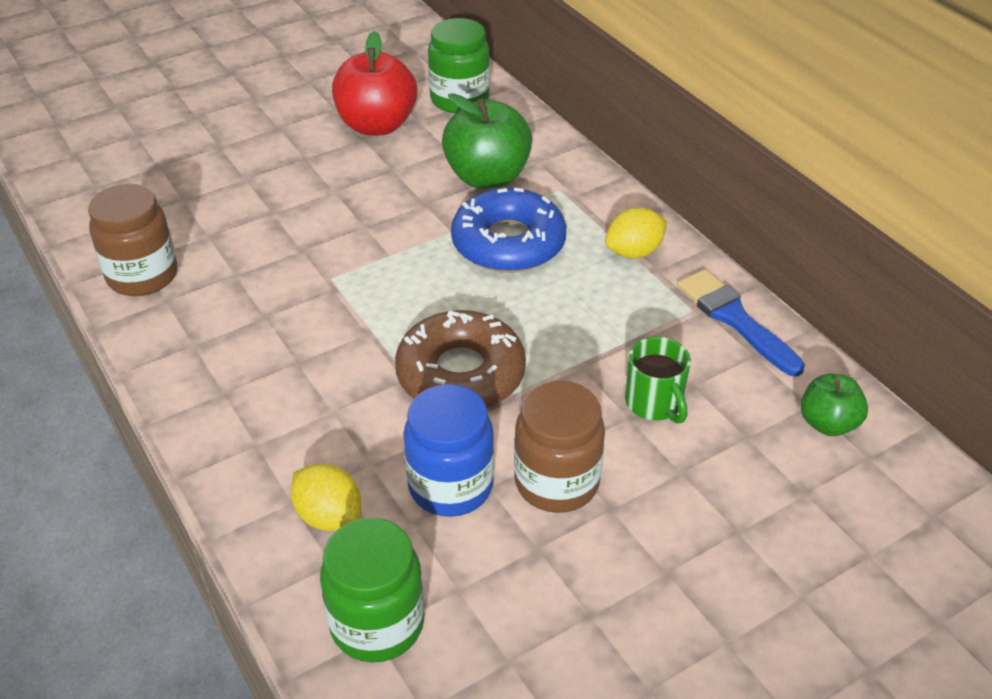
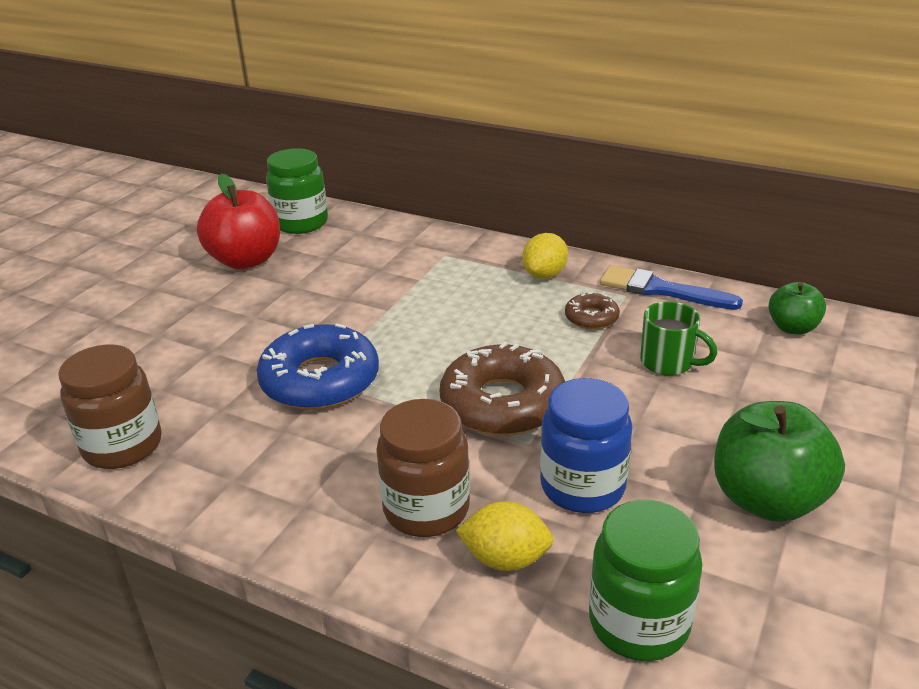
camera: 30 degrees left, 10 degrees down
green apple [442,93,532,189] -> green apple moved to [714,401,845,522]
blue donut [451,188,566,273] -> blue donut moved to [257,324,379,410]
brown jar [514,381,605,513] -> brown jar moved to [376,399,470,537]
none -> brown donut [565,293,620,330]

